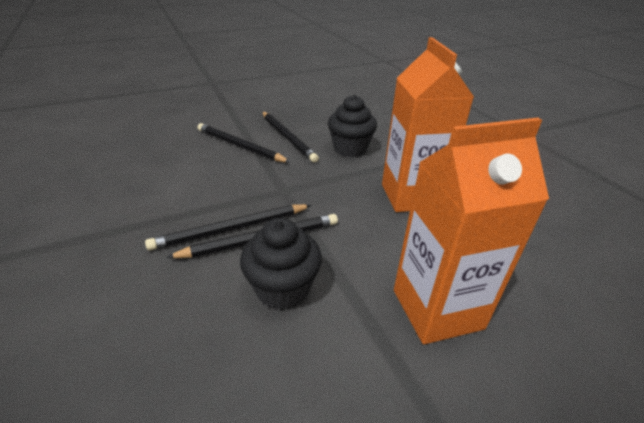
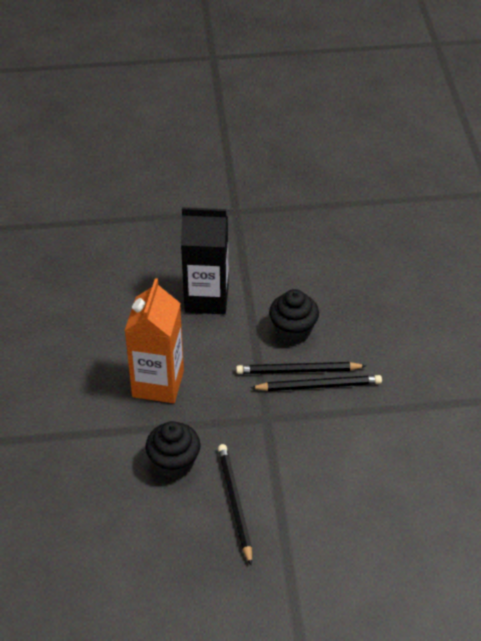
camera: 160 degrees left, 10 degrees up
black pencil [197,123,291,163] -> none
orange carton [394,118,549,344] -> black carton [181,207,229,314]

